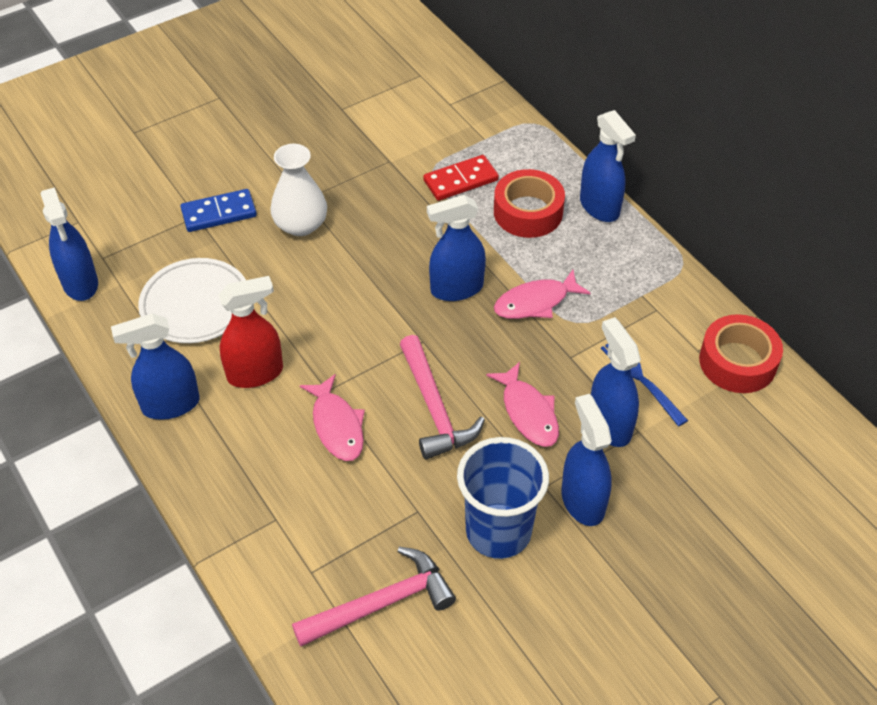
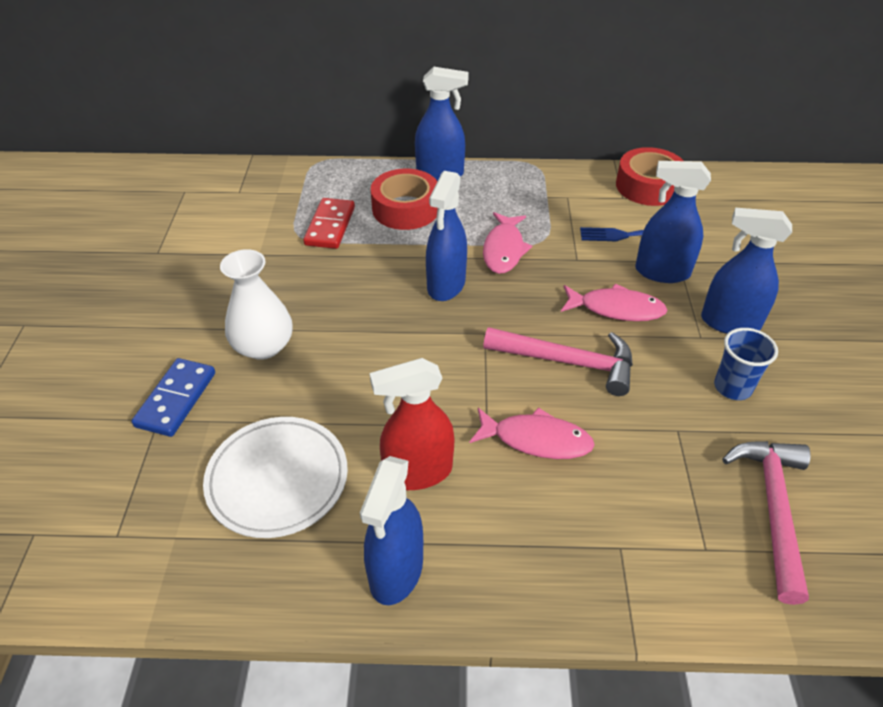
camera: 55 degrees left, 5 degrees down
blue spray bottle [41,187,98,301] -> none
red spray bottle [219,276,283,388] -> red spray bottle turned 120 degrees counterclockwise [370,358,454,490]
blue cup [457,437,549,559] -> blue cup [714,328,778,400], size x0.57

